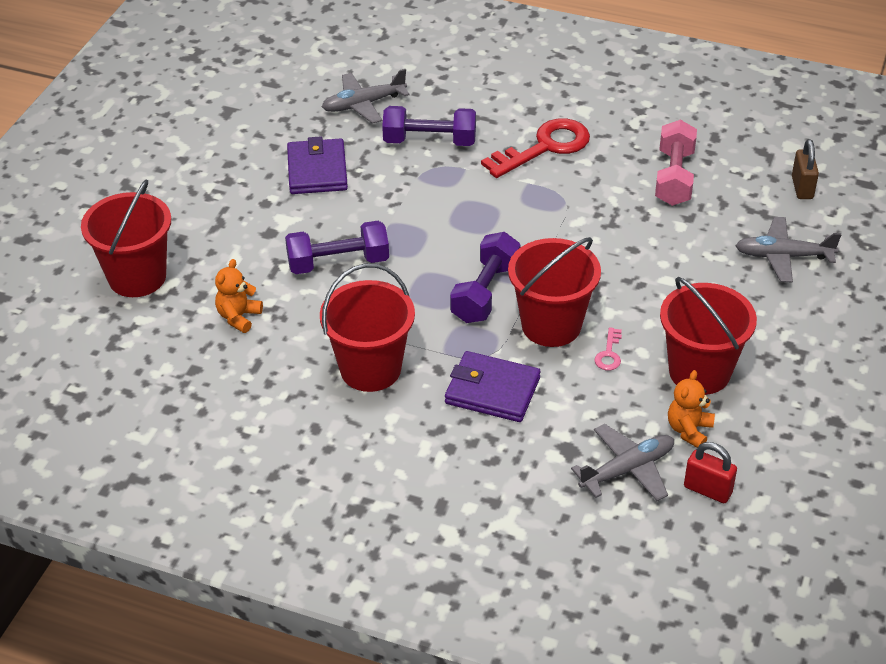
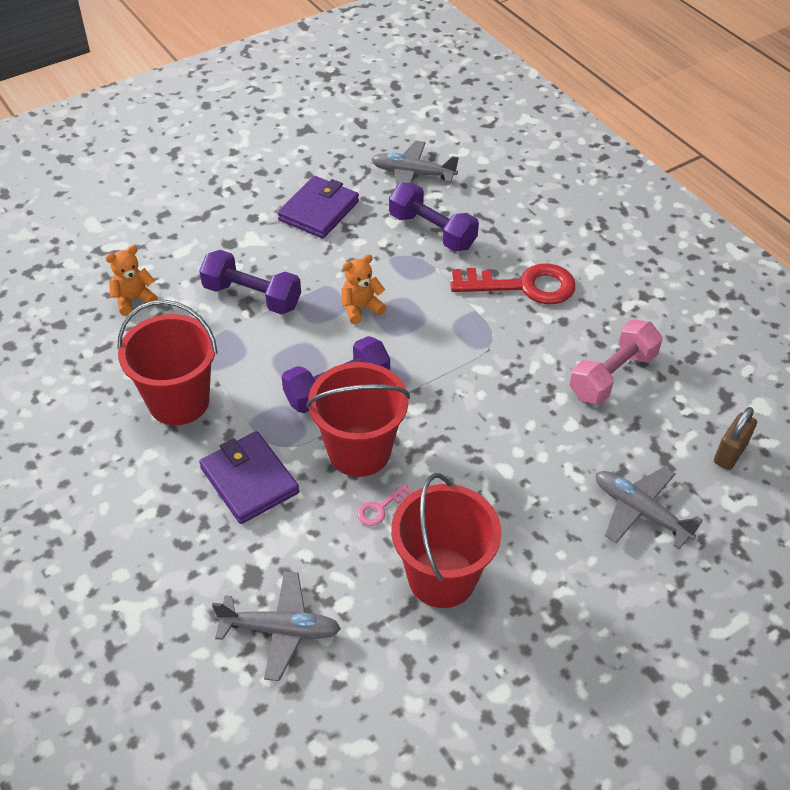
camera: 35 degrees right, 5 degrees up
red bucket [81,179,171,297] -> none
orange teddy bear [668,370,715,448] -> orange teddy bear moved to [341,254,386,324]
red padlock [684,442,737,503] -> none

